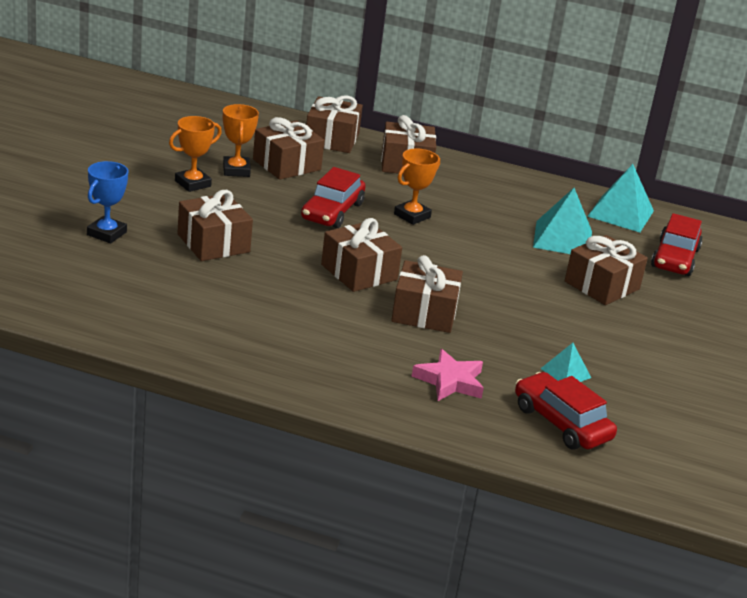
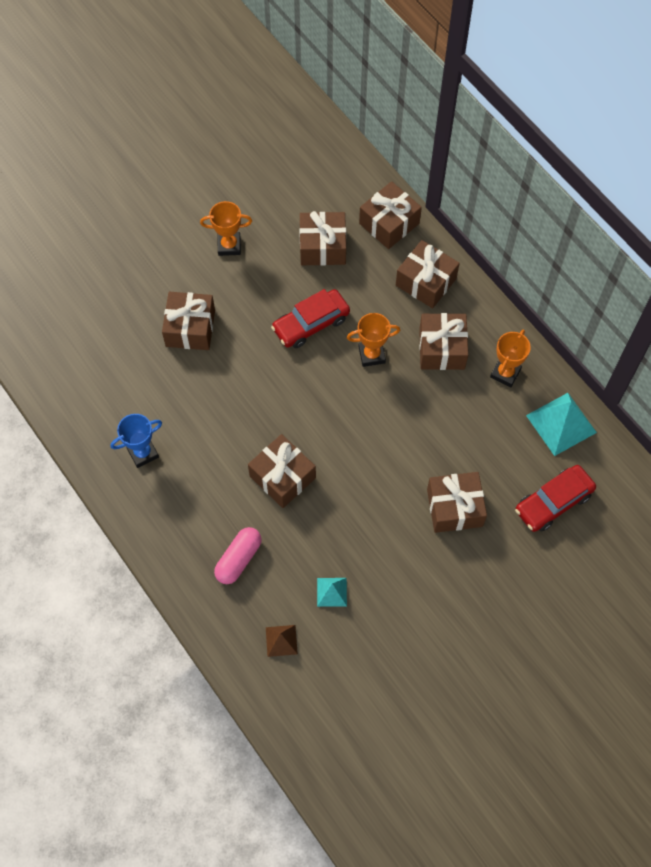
camera: 40 degrees right, 35 degrees up
blue trophy [87,161,128,243] -> blue trophy moved to [111,414,162,468]
orange trophy [223,104,259,177] -> orange trophy moved to [490,330,531,387]
brown gift [321,218,402,292] -> brown gift moved to [419,313,468,370]
pink star [412,349,484,401] -> pink capsule [214,527,262,584]
red car [515,372,617,449] -> brown pyramid [266,625,298,657]
turquoise pyramid [533,188,592,254] -> none

